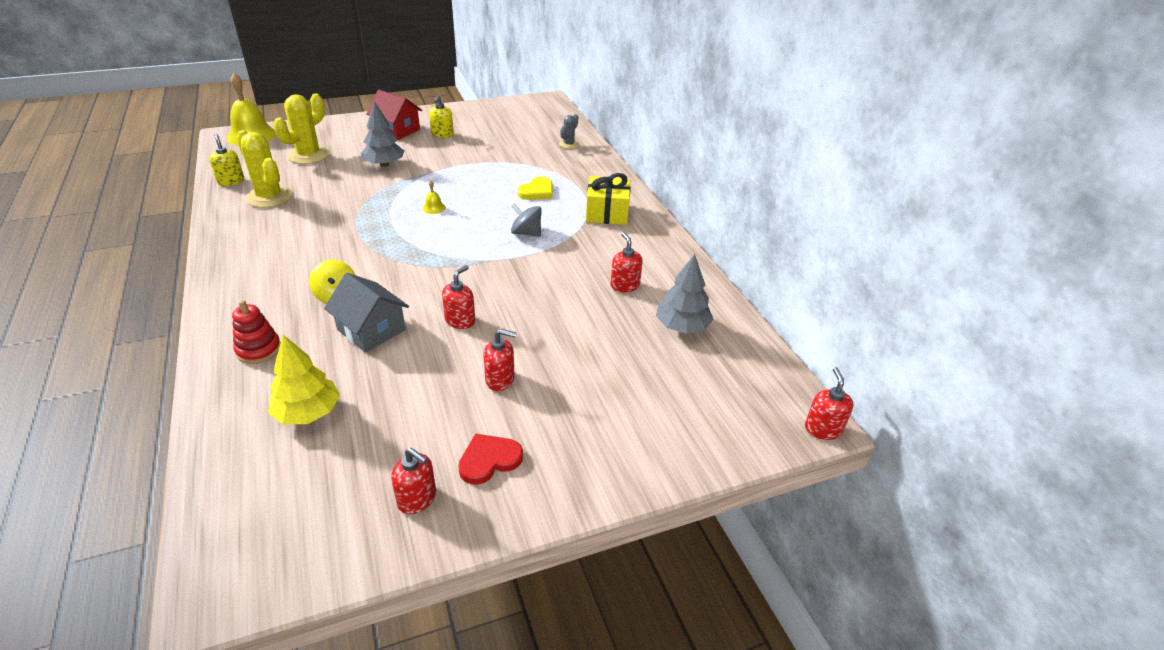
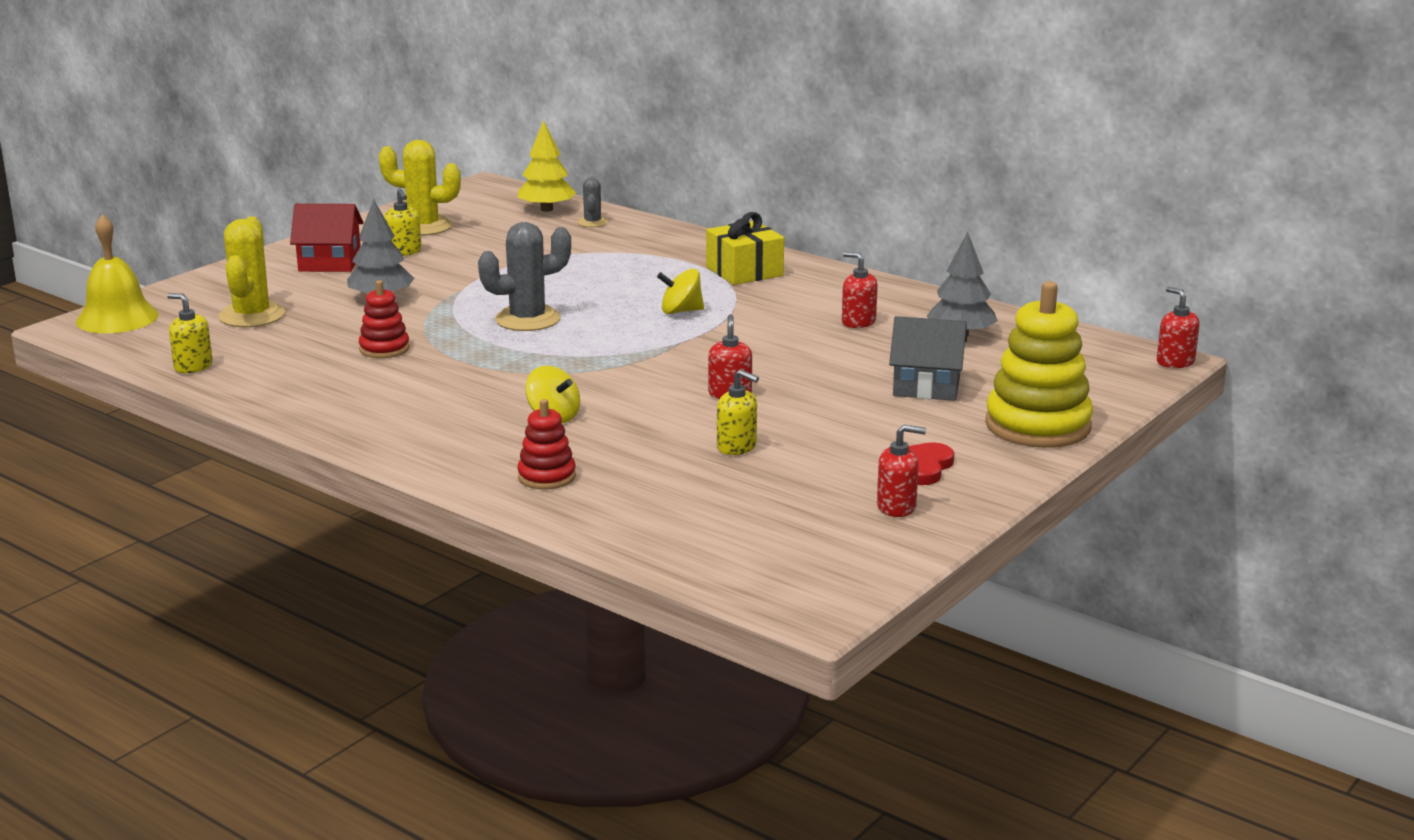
camera: 30 degrees left, 15 degrees down
yellow cactus [236,130,292,208] -> yellow cactus moved to [379,140,461,236]
yellow tree [268,335,340,424] -> yellow tree moved to [518,120,576,212]
grey house [324,273,409,352] -> grey house moved to [889,316,967,401]
yellow bell [422,180,446,214] -> grey cactus [478,222,571,331]
red soap dispenser [483,329,517,391] -> none
grey spinning top [511,203,542,237] -> yellow spinning top [657,268,704,314]
yellow heart [517,177,553,200] -> none
none -> red stacking toy [359,280,410,358]
none -> yellow soap dispenser [717,369,759,455]
none -> yellow stacking toy [985,281,1093,448]

